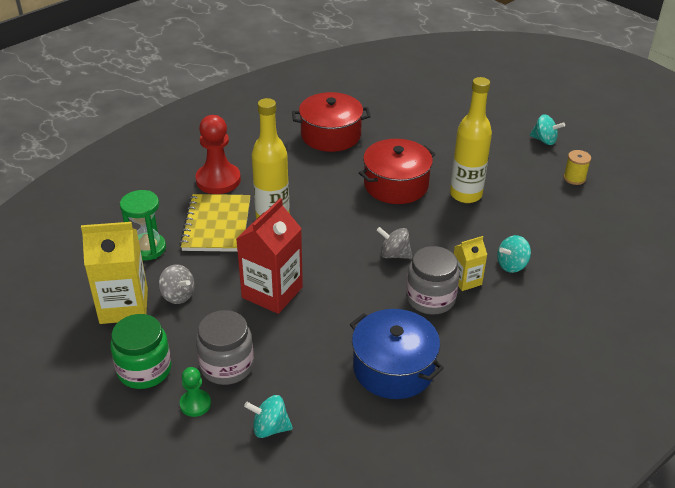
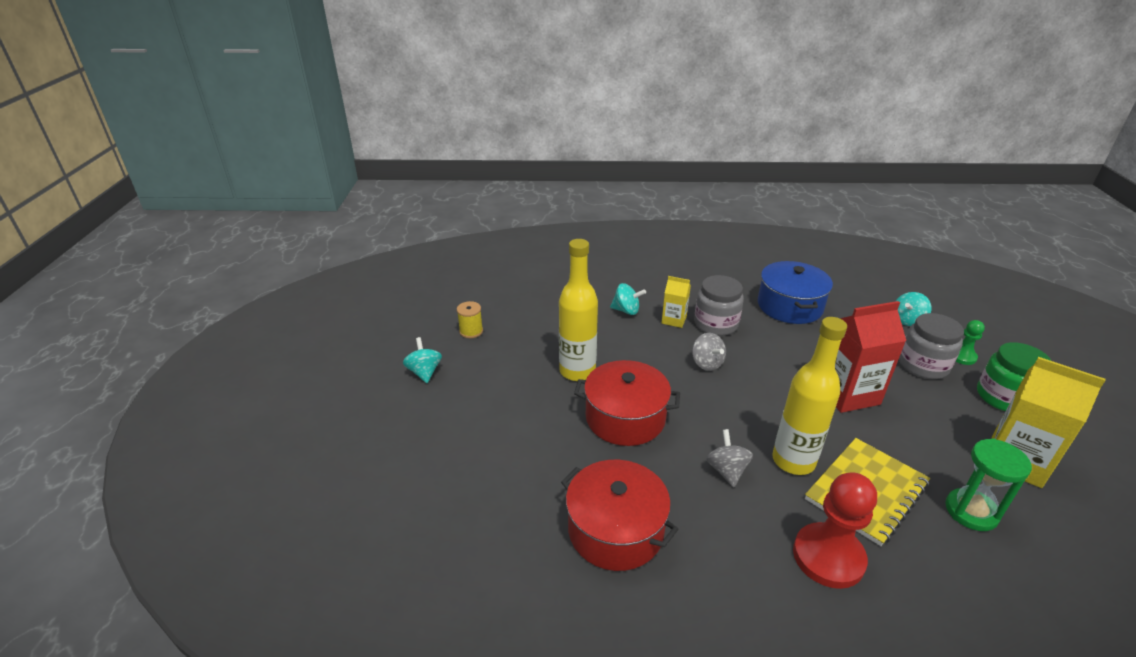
camera: 135 degrees left, 5 degrees down
grey spinning top [158,264,195,304] -> grey spinning top moved to [706,429,753,487]
turquoise spinning top [244,395,293,438] -> turquoise spinning top turned 90 degrees clockwise [896,292,932,326]

